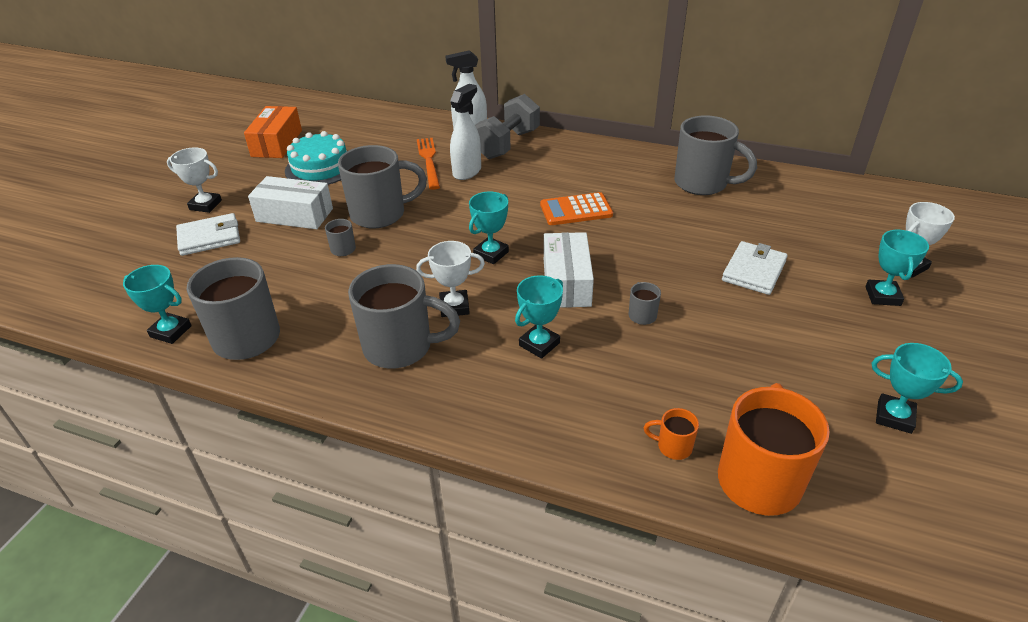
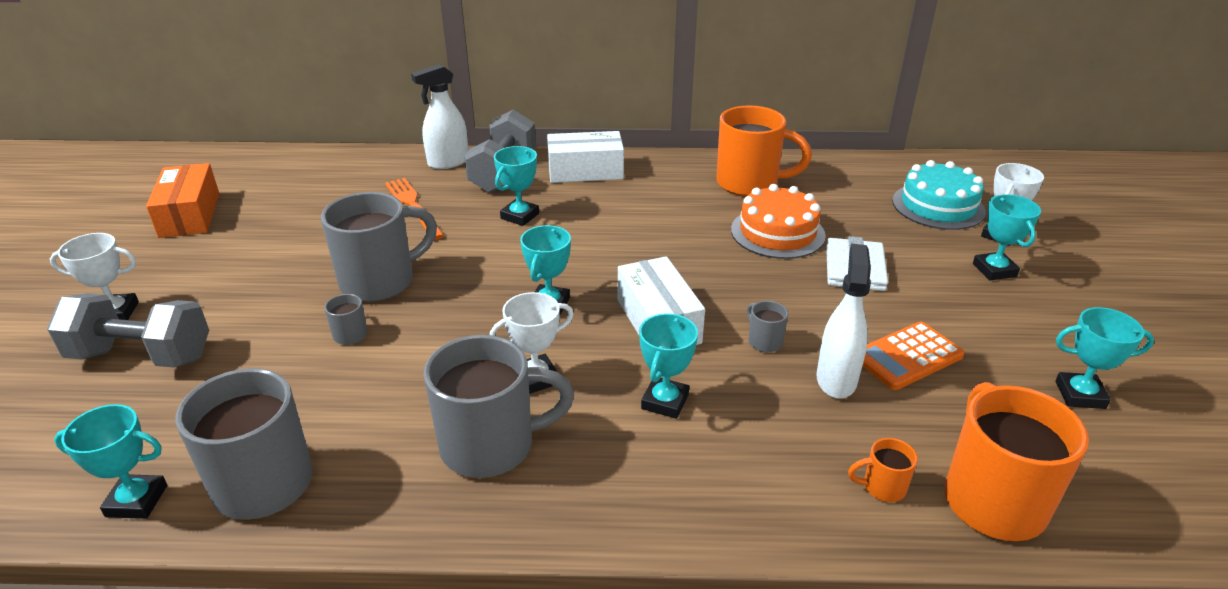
camera: 20 degrees left, 5 degrees down
white wallet [176,213,240,256] -> grey dumbbell [47,293,209,368]
white box [248,176,333,229] -> white box moved to [547,131,624,183]
turquoise cake [285,131,347,185] -> turquoise cake moved to [892,160,986,230]
white spray bottle [450,84,481,180] -> white spray bottle moved to [816,243,871,399]
orange calculator [540,192,613,225] -> orange calculator moved to [863,322,965,390]
grey mug [674,115,757,195] -> orange mug [716,105,812,196]
none -> turquoise trophy [494,146,539,226]
none -> orange cake [731,184,826,259]

